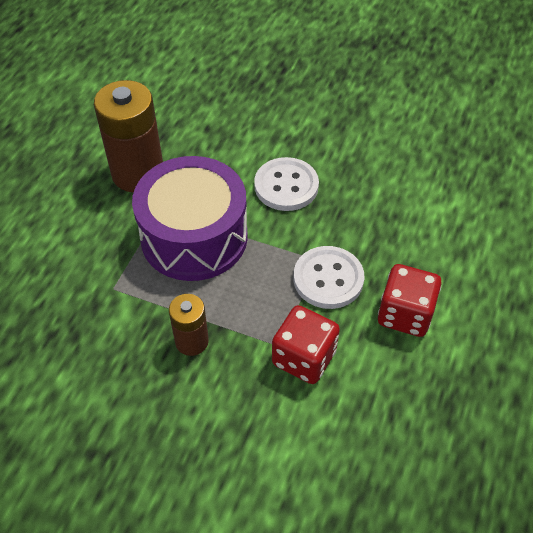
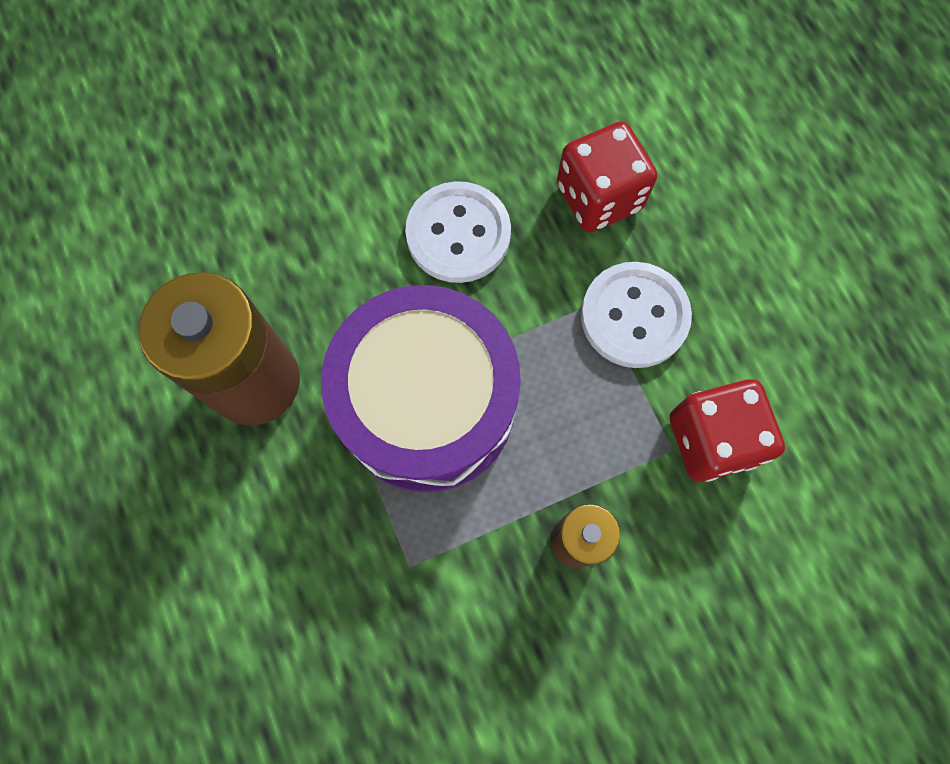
camera: 45 degrees left, 20 degrees up
red dice [378,264,442,337] -> red dice moved to [557,121,657,233]

